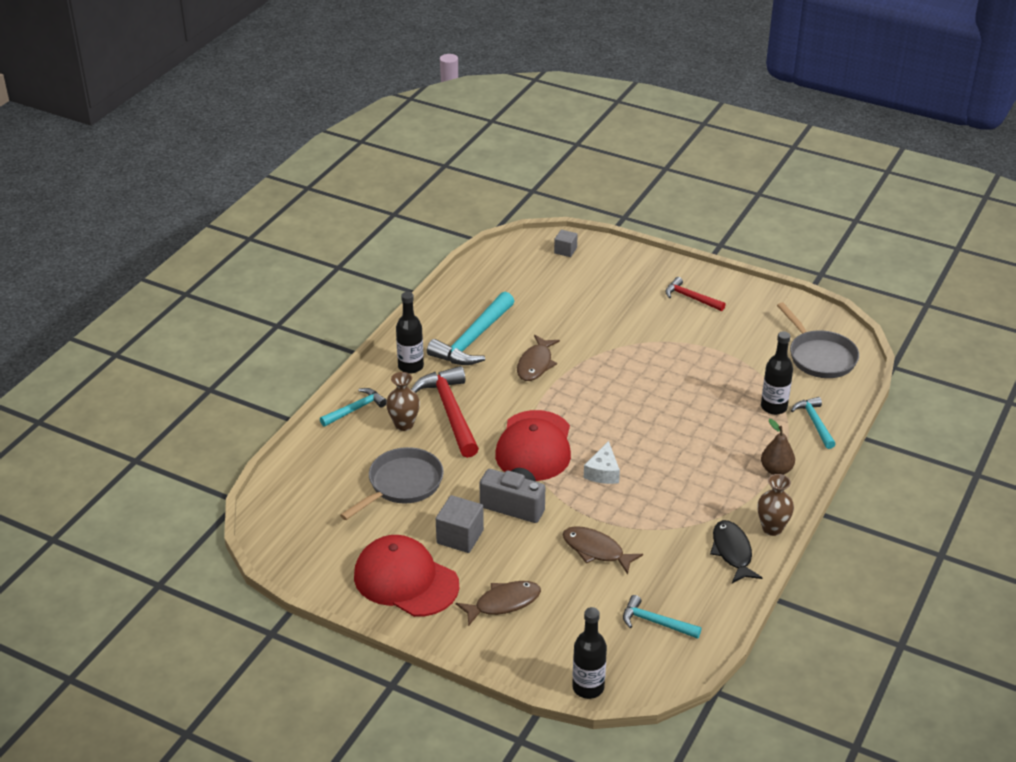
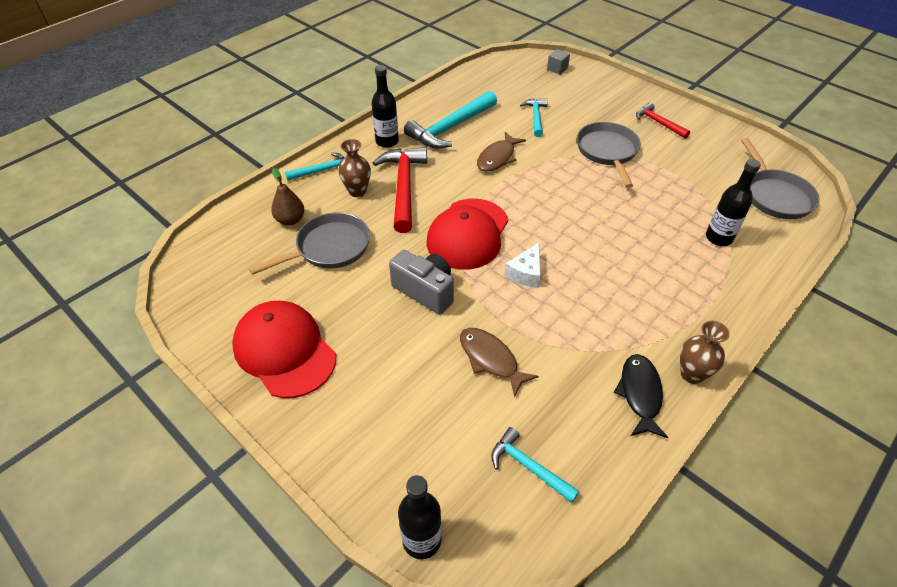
camera: 15 degrees right, 10 degrees up
grey cube [436,495,484,553] -> none
brown fish [456,581,541,626] -> none
brown pear [761,419,795,475] -> brown pear moved to [271,168,304,225]
turquoise hammer [791,397,836,449] -> turquoise hammer moved to [520,98,548,137]
none -> grey pan [577,122,641,188]

